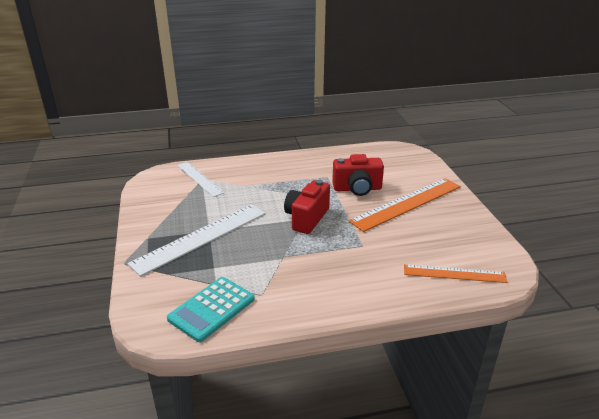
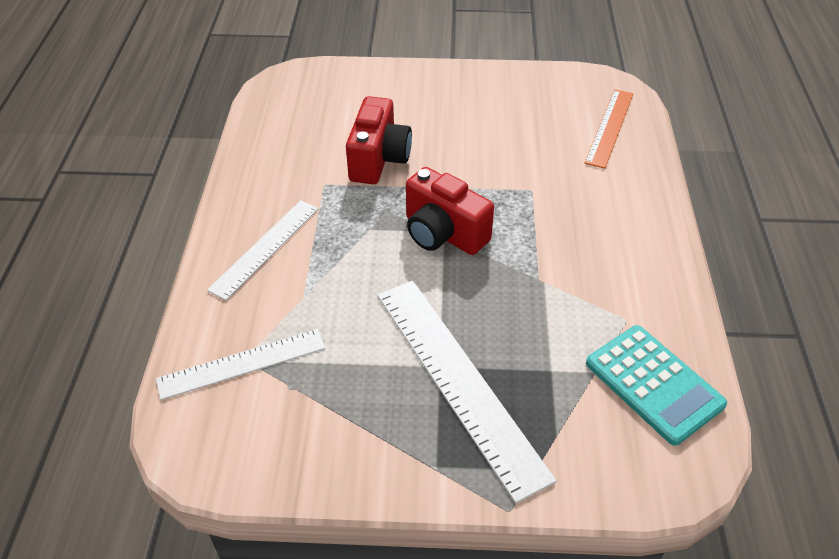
camera: 75 degrees left, 15 degrees up
orange ruler [348,178,461,232] -> none
none -> white ruler [207,200,319,300]

